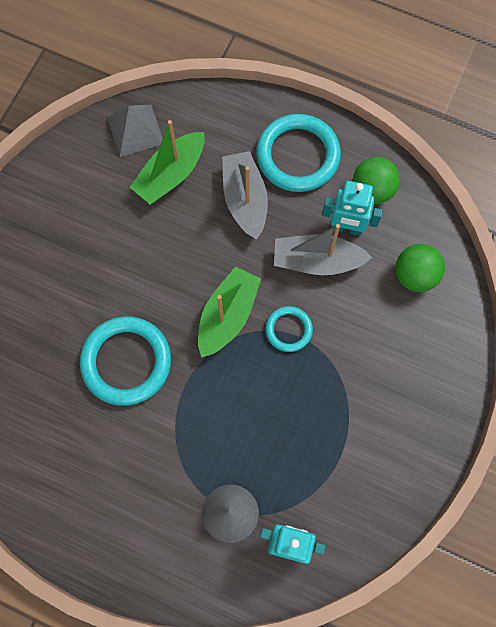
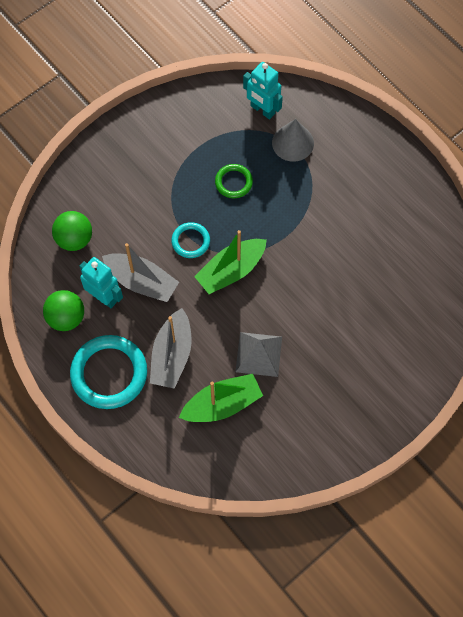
camera: 155 degrees left, 5 degrees down
turquoise ring [80,317,171,406] -> none
grey pyramid [107,105,163,157] -> grey pyramid moved to [235,332,282,377]
none -> green ring [215,164,253,198]

